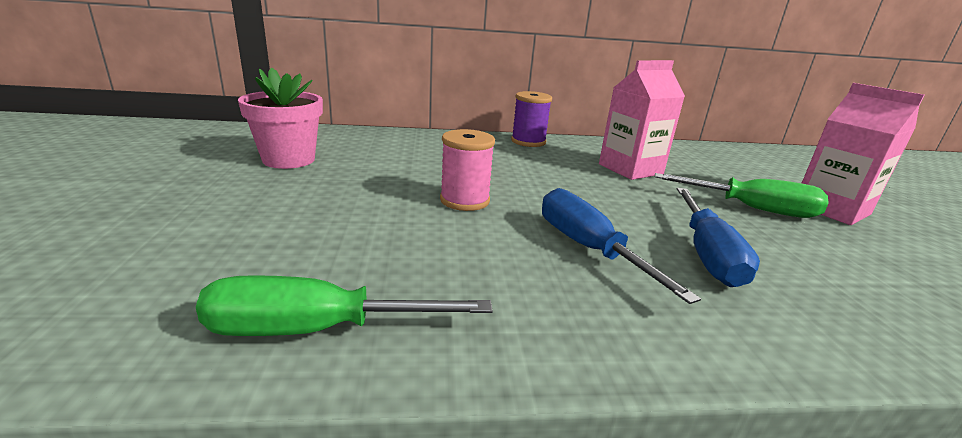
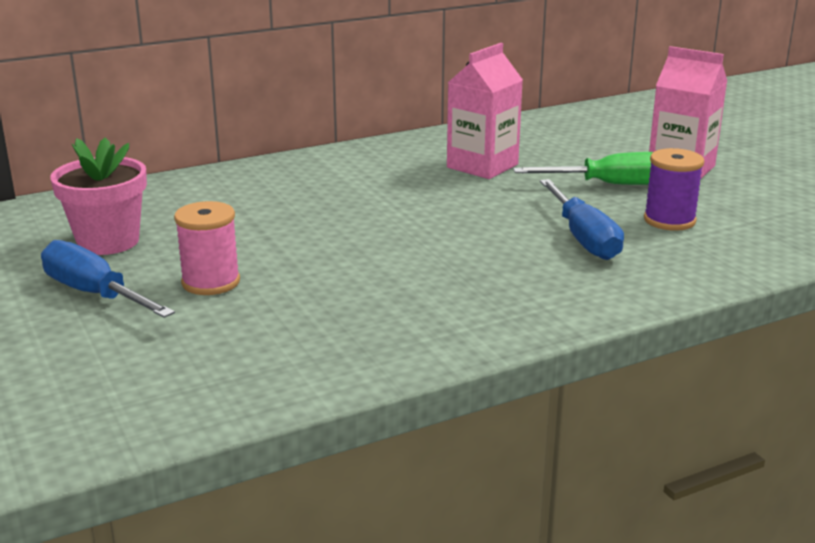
camera: 20 degrees left, 0 degrees up
green screwdriver [196,275,493,336] -> none
pink spool [440,129,495,211] -> pink spool moved to [174,201,240,295]
purple spool [511,91,552,147] -> purple spool moved to [644,148,704,231]
blue screwdriver [542,188,701,304] -> blue screwdriver moved to [41,240,175,318]

